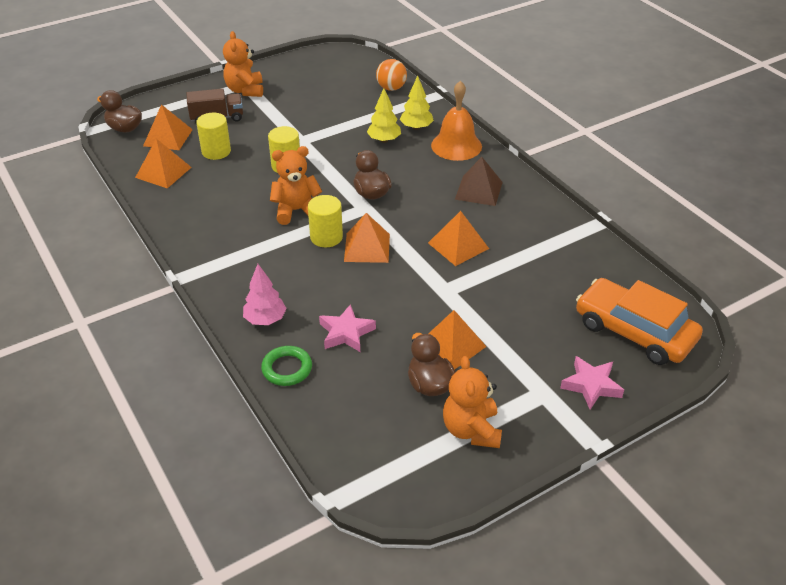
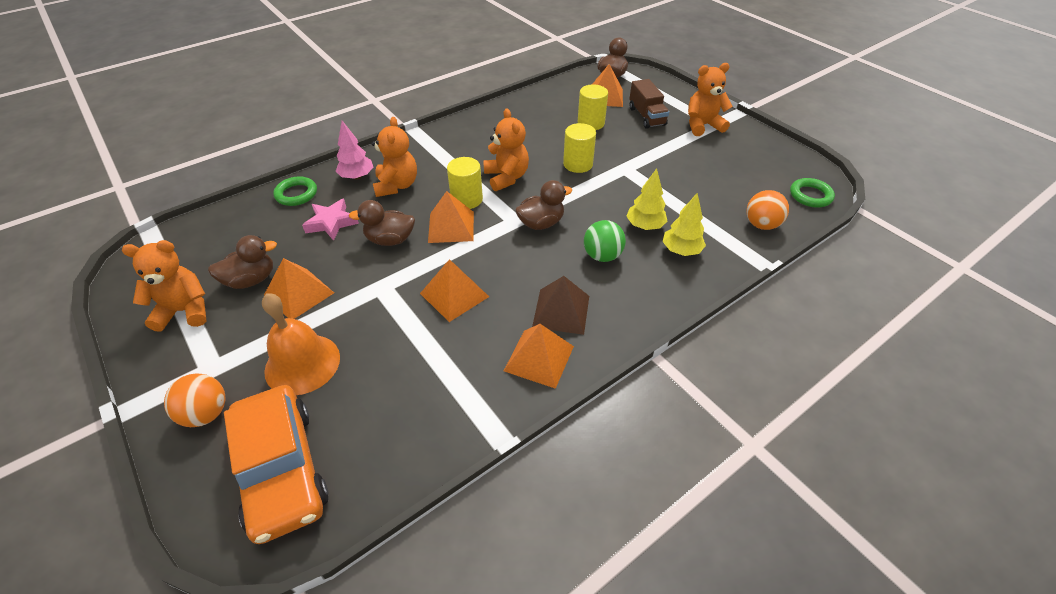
camera: 85 degrees right, 5 degrees up
orange pyramid [135,139,192,188] -> orange pyramid moved to [504,324,574,389]
orange bell [431,81,482,161] -> orange bell moved to [262,293,340,395]
pink star [560,356,624,410] -> orange ball [164,373,225,427]
orange car [576,278,703,365] -> orange car turned 120 degrees clockwise [224,385,329,544]
none -> brown duck [349,200,415,246]
none -> orange teddy bear [371,117,417,197]
none -> green ball [584,220,626,262]
none -> green ring [790,178,835,208]

